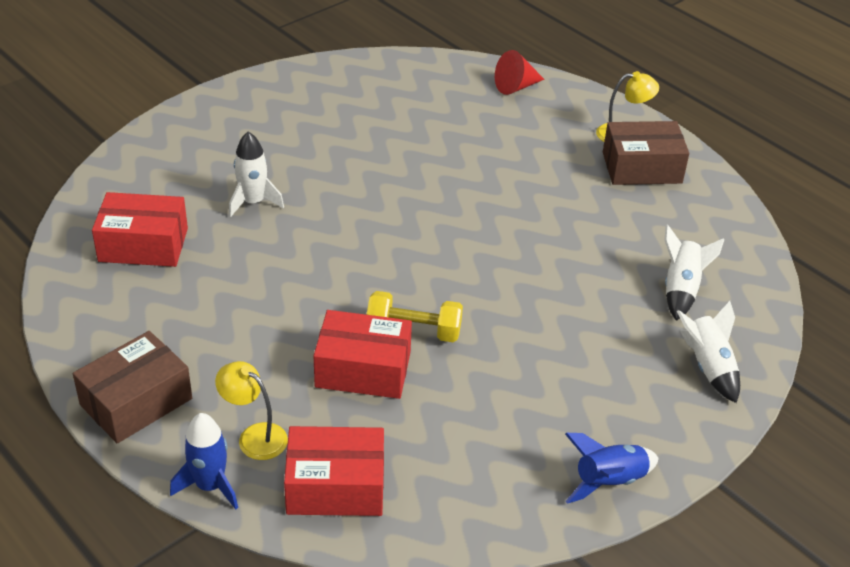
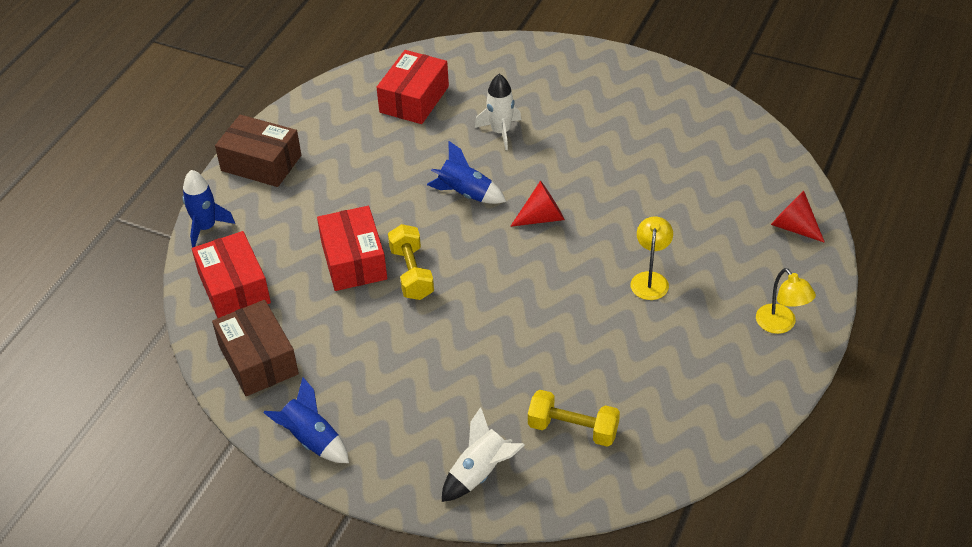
camera: 70 degrees right, 5 degrees up
red box [92,192,188,267] -> red box turned 45 degrees clockwise [376,50,449,124]
yellow lamp [215,361,288,460] -> yellow lamp moved to [630,217,673,300]
brown box [603,121,689,185] -> brown box moved to [212,300,299,396]
white rocket [664,224,724,321] -> yellow dumbbell [528,390,620,447]
none -> blue rocket [427,141,506,204]
none -> red cone [510,181,565,227]

